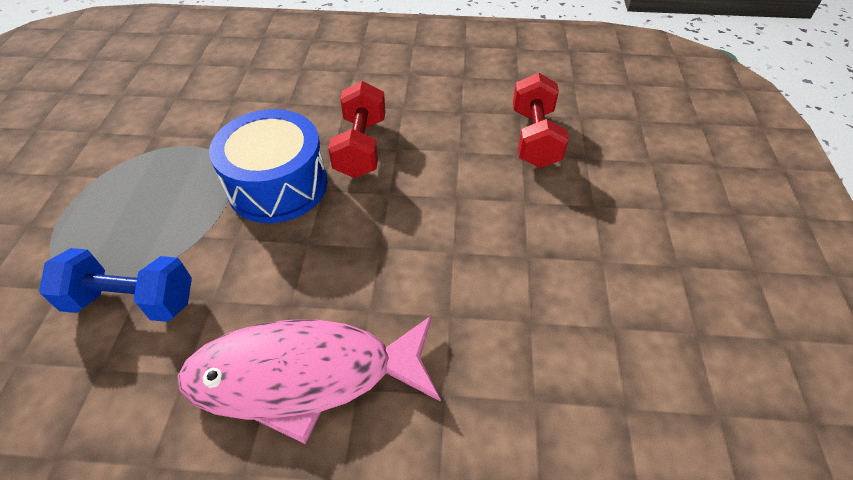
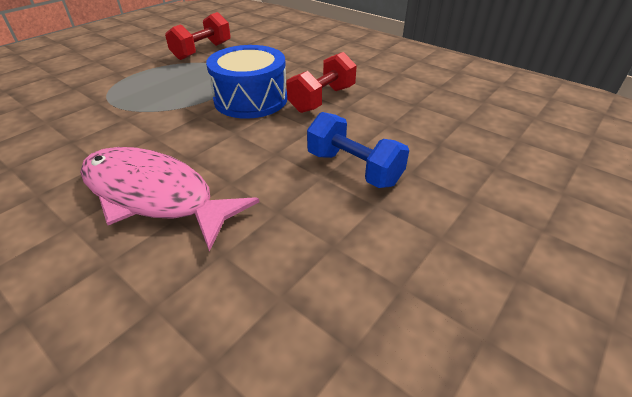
camera: 35 degrees right, 10 degrees down
blue dumbbell [39,248,192,322] -> blue dumbbell moved to [307,112,409,188]
red dumbbell [513,73,569,168] -> red dumbbell moved to [165,12,231,60]

